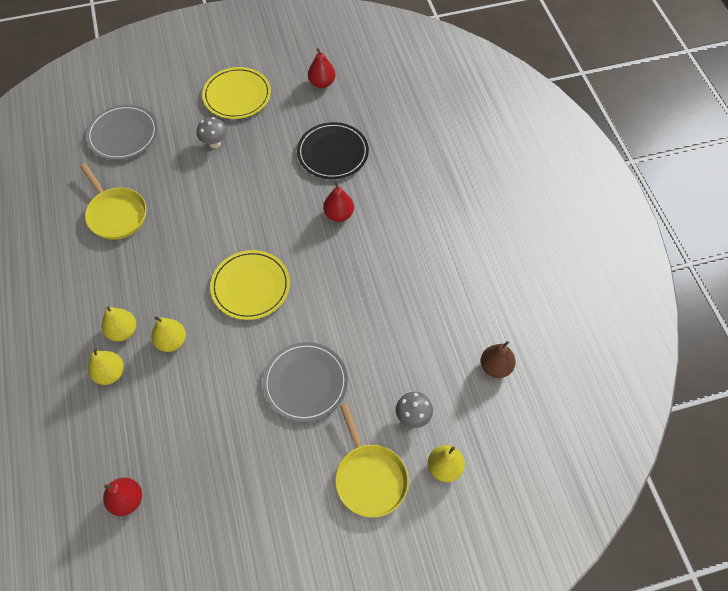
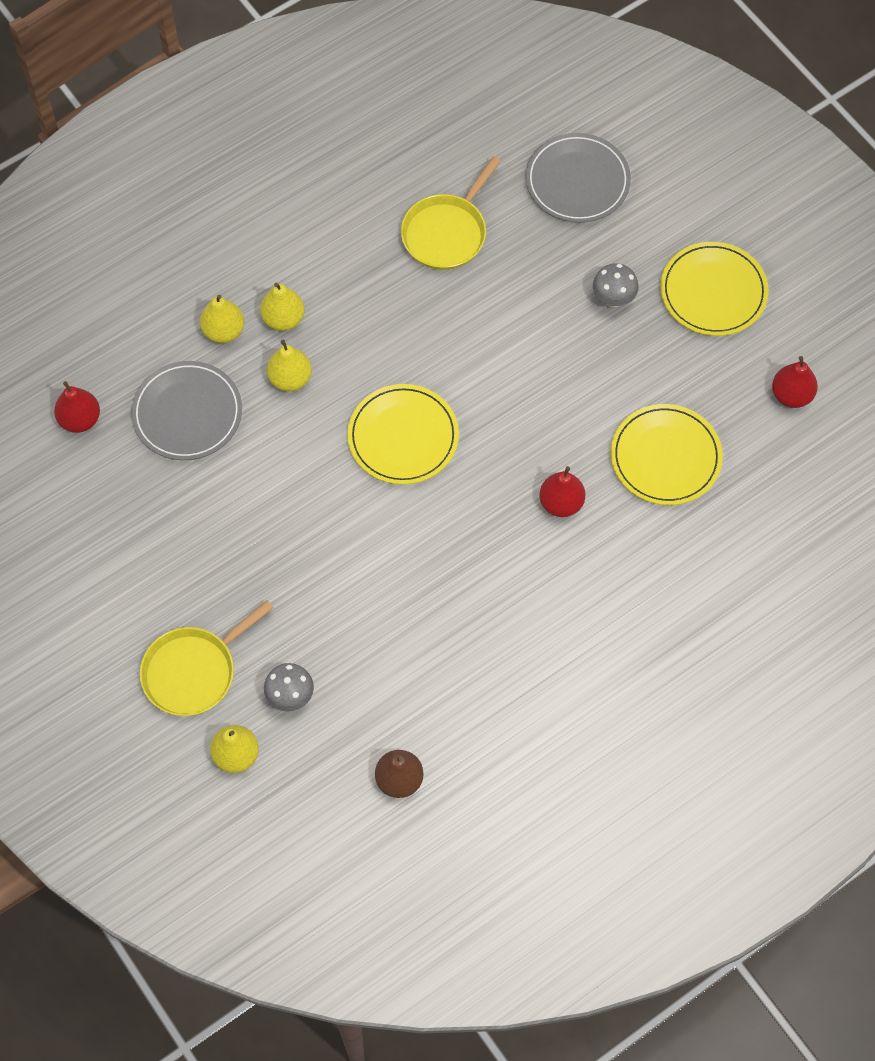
camera: 70 degrees right, 5 degrees up
grey plate [263,342,348,422] -> grey plate moved to [131,361,242,460]
black plate [297,122,369,179] -> yellow plate [611,404,723,505]

